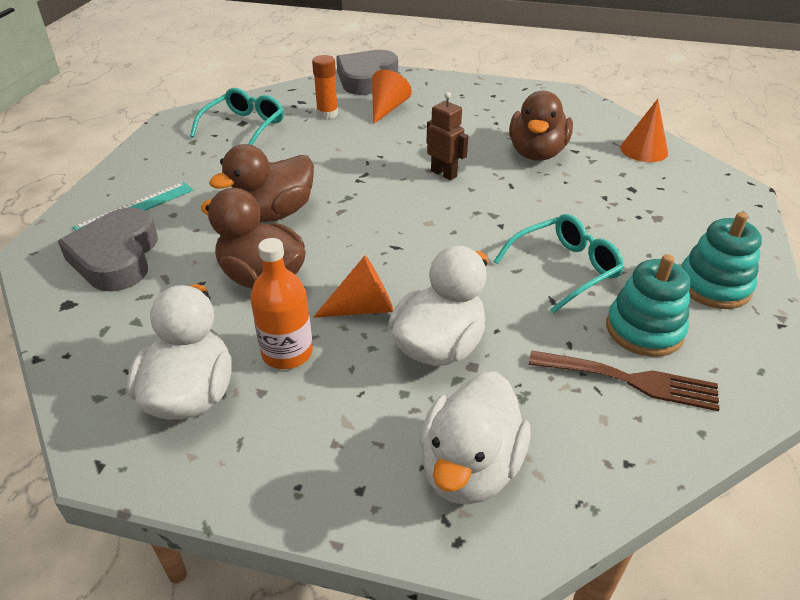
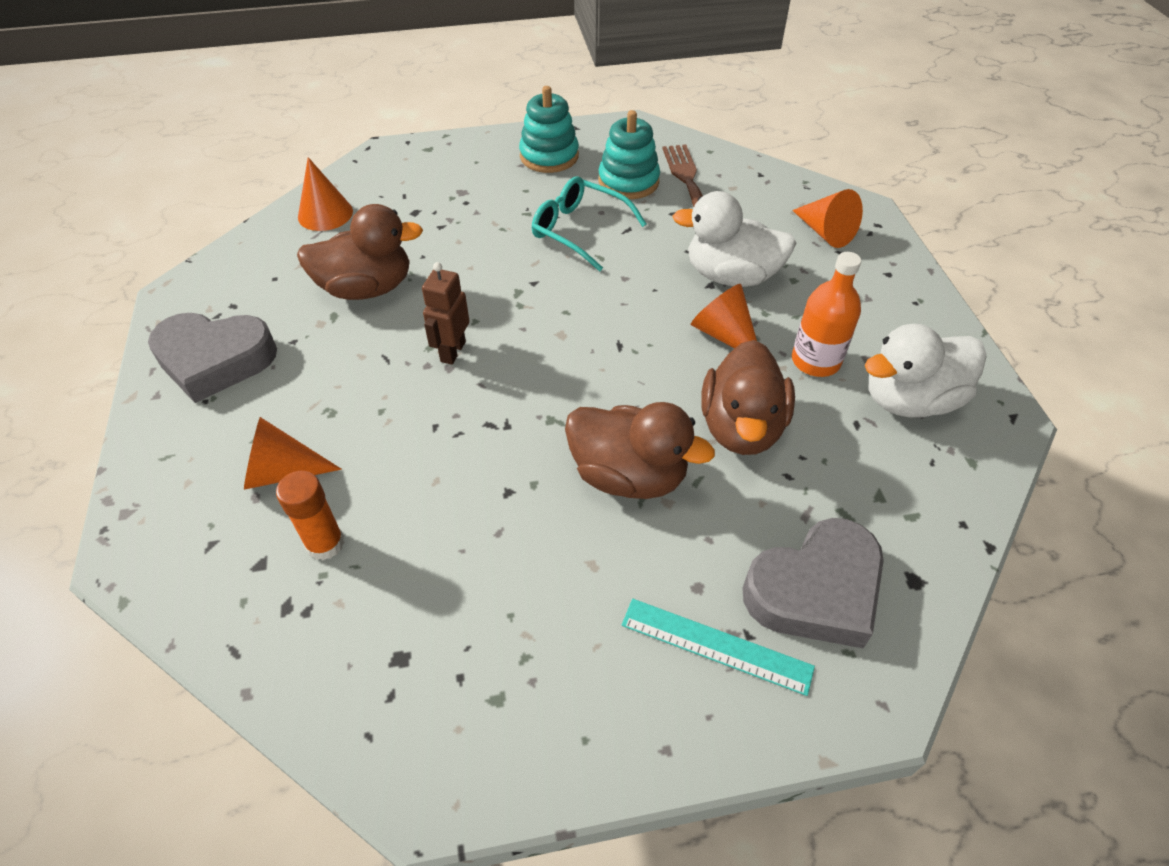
camera: 115 degrees left, 10 degrees up
turquoise glasses [190,88,284,145] -> none
grey heart [336,50,398,95] -> grey heart moved to [148,313,277,403]
white duck [420,372,530,505] -> orange cone [792,189,863,248]

